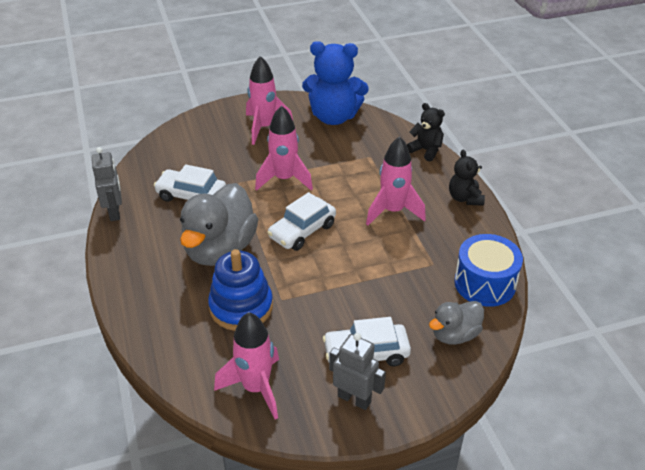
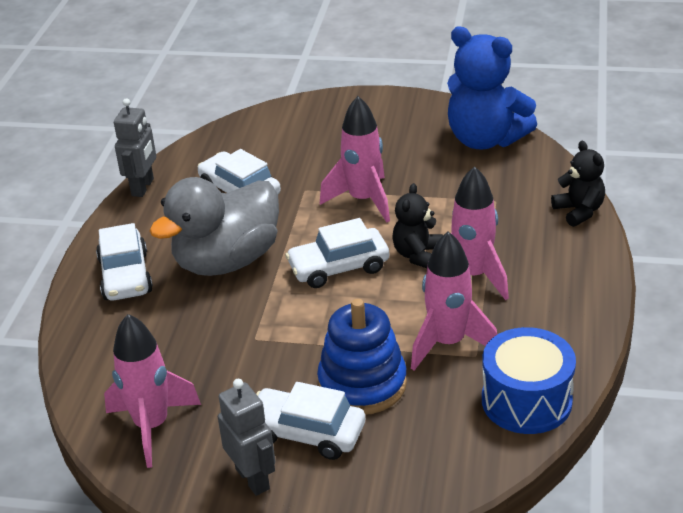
camera: 30 degrees right, 5 degrees down
blue stacking toy [208,249,273,331] -> blue stacking toy moved to [317,299,407,415]
pink rocket [246,56,293,145] -> pink rocket moved to [411,231,497,370]
grey duck [429,301,484,345] -> none
black teddy bear [449,150,485,206] -> black teddy bear moved to [392,183,443,268]
none -> white car [96,223,153,301]

